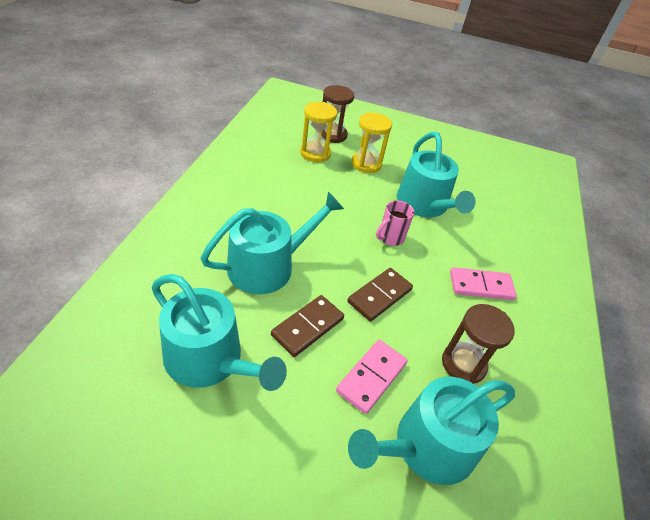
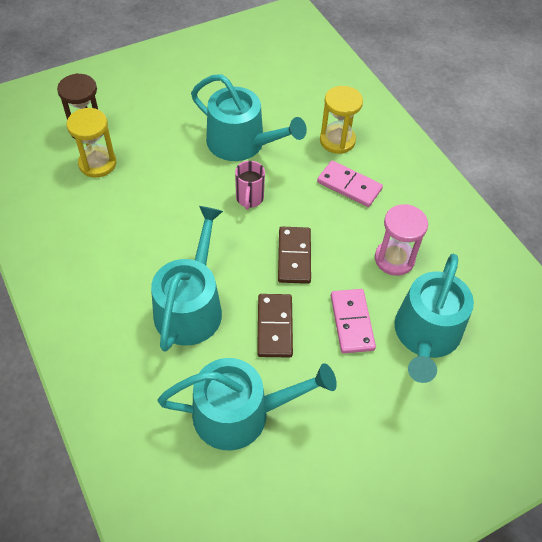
camera: 40 degrees left, 10 degrees up
yellow hourglass [351,113,392,173] -> yellow hourglass moved to [320,86,363,154]
brown hourglass [442,304,515,384] -> pink hourglass [375,204,428,276]
pink domino [450,267,517,300] -> pink domino turned 75 degrees clockwise [317,161,383,207]

